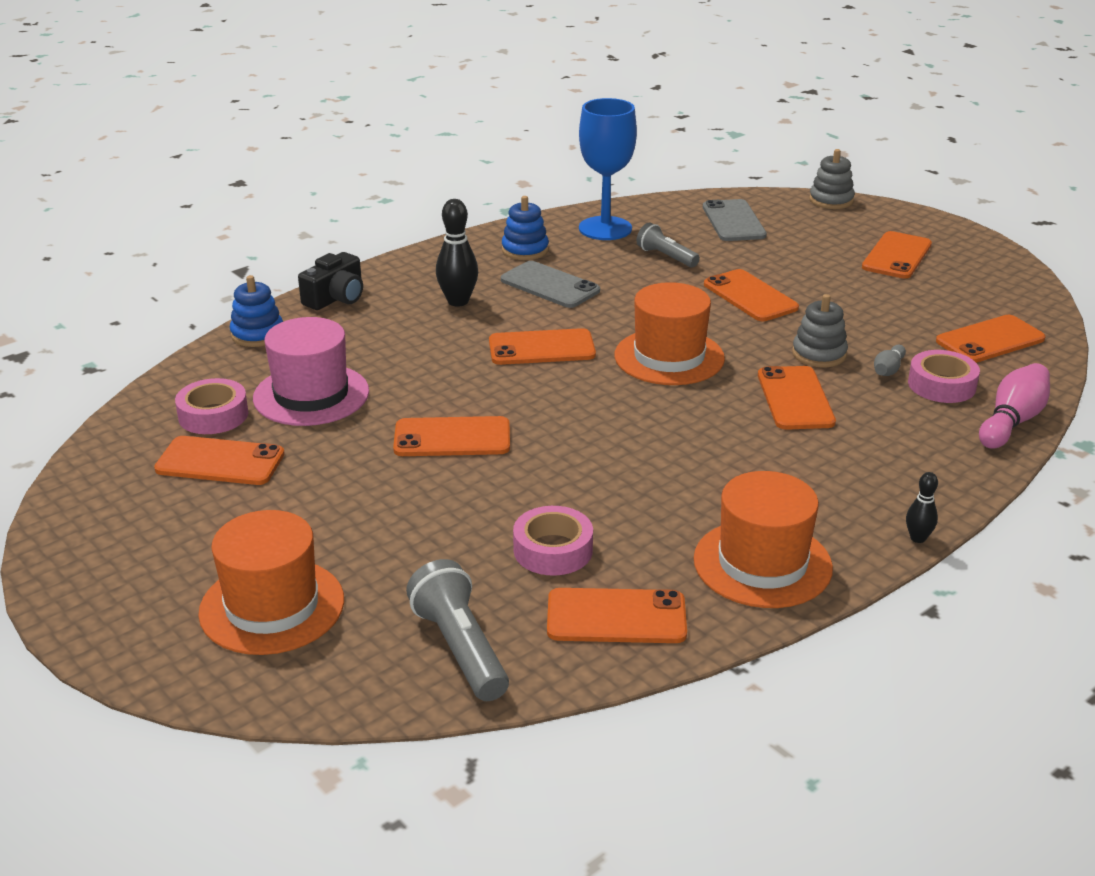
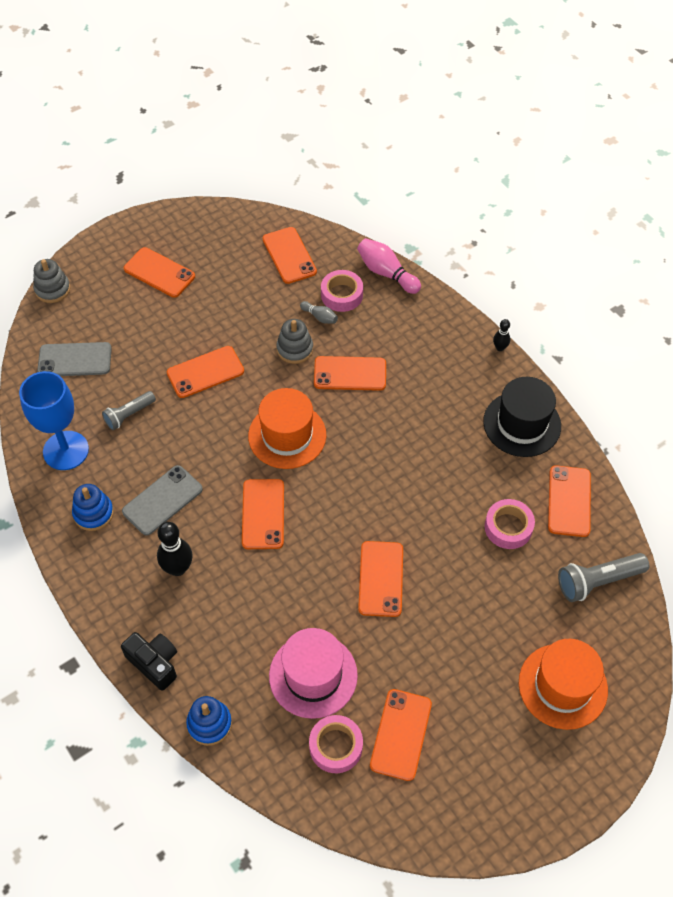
camera: 85 degrees left, 25 degrees up
orange hat [694,471,833,608] -> black hat [483,377,561,457]

